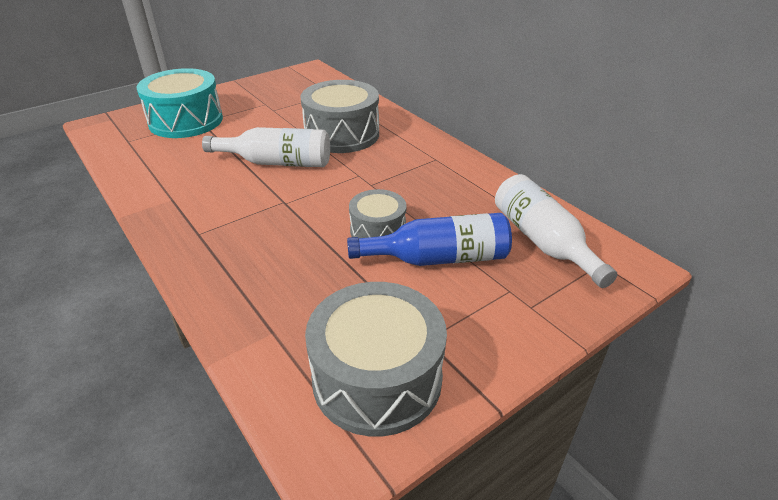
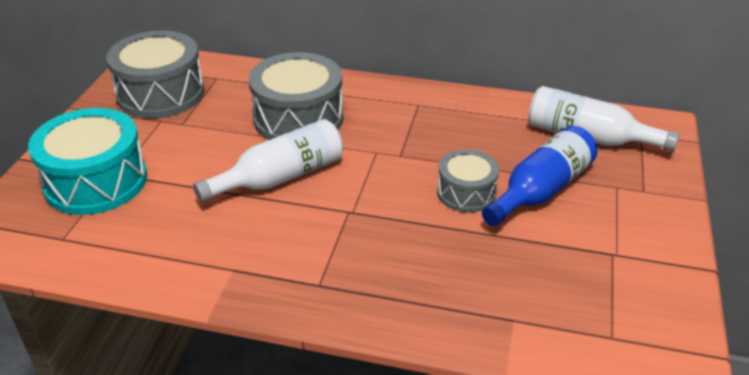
camera: 40 degrees left, 0 degrees up
grey drum [305,282,447,436] -> grey drum moved to [106,31,204,119]

